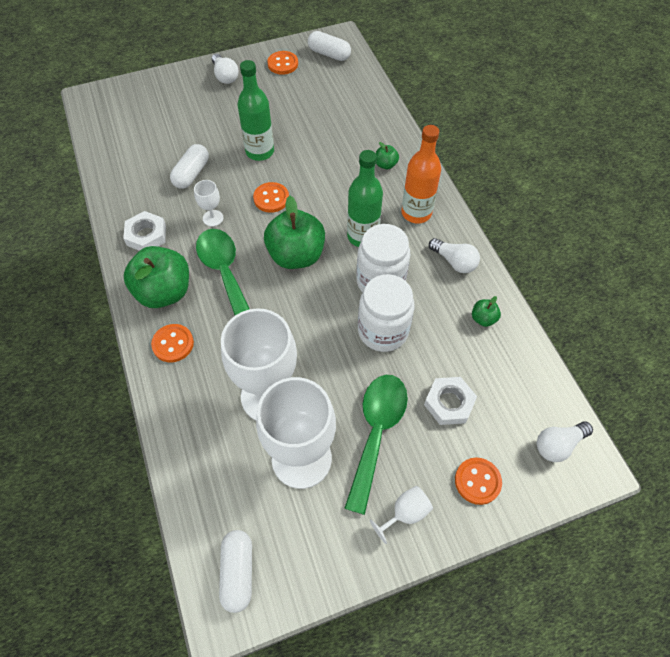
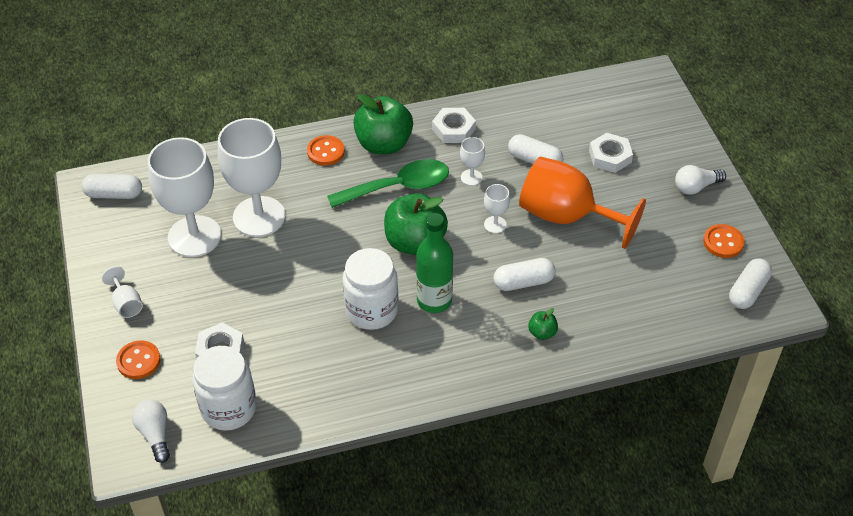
camera: 95 degrees right, 10 degrees down
green bottle [238,60,274,161] -> orange goblet [519,157,646,249]
orange button [253,182,289,213] -> white goblet [484,184,510,233]
green spoon [344,375,408,515] -> none
white jar [358,274,415,352] -> white jar moved to [192,346,256,431]
orange bottle [401,125,441,223] -> none
white light bulb [429,238,480,273] -> none
green apple [472,296,501,327] -> none
none -> white capsule [493,258,556,291]
none -> white nut [589,133,633,173]

